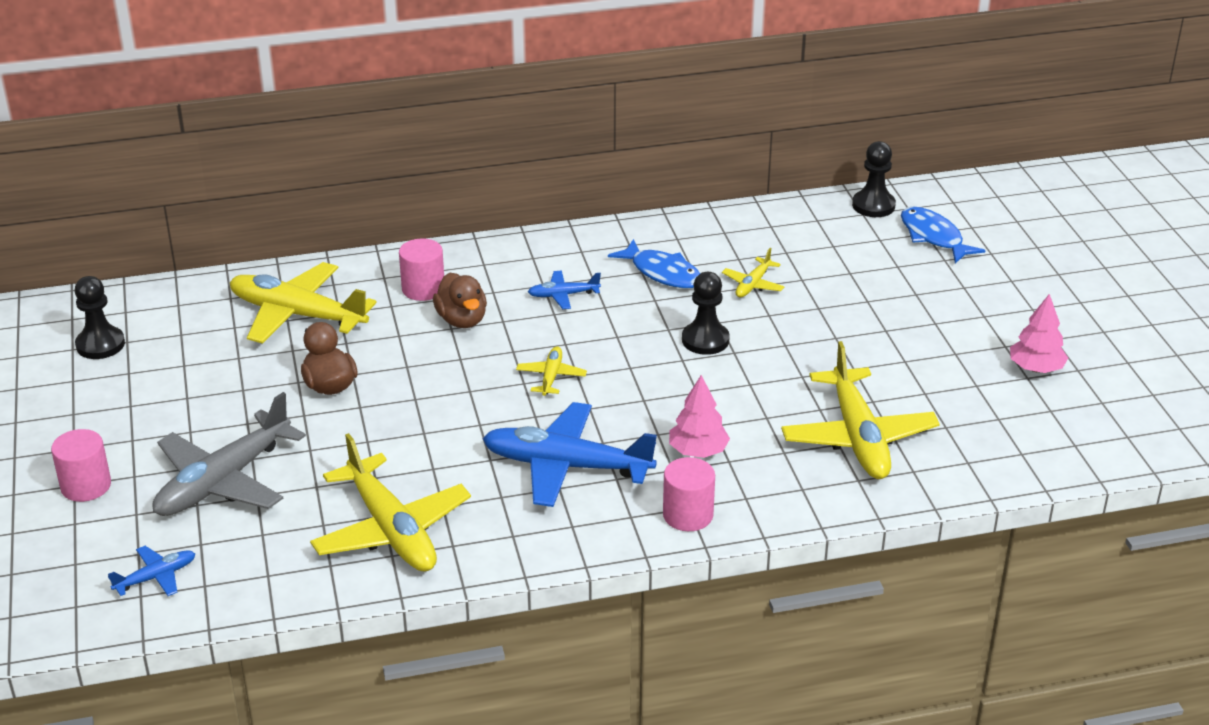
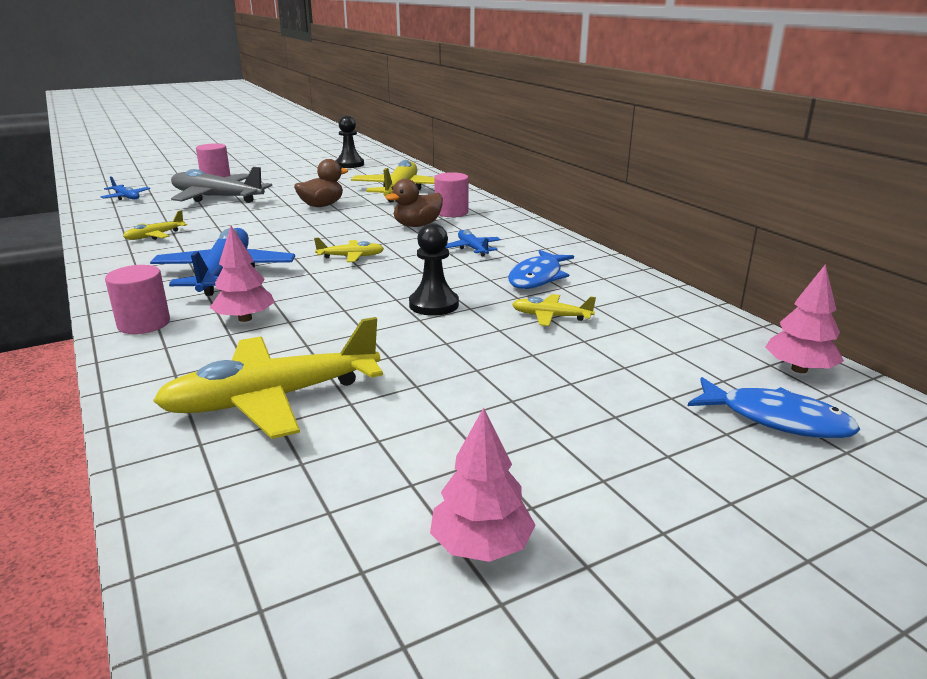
camera: 75 degrees right, 10 degrees down
yellow plane [310,433,471,572] -> yellow plane [123,210,187,240], size x0.47
black pawn [852,141,896,217] -> pink tree [765,264,844,373]
blue fish [901,206,985,263] -> blue fish turned 75 degrees clockwise [688,377,860,438]

